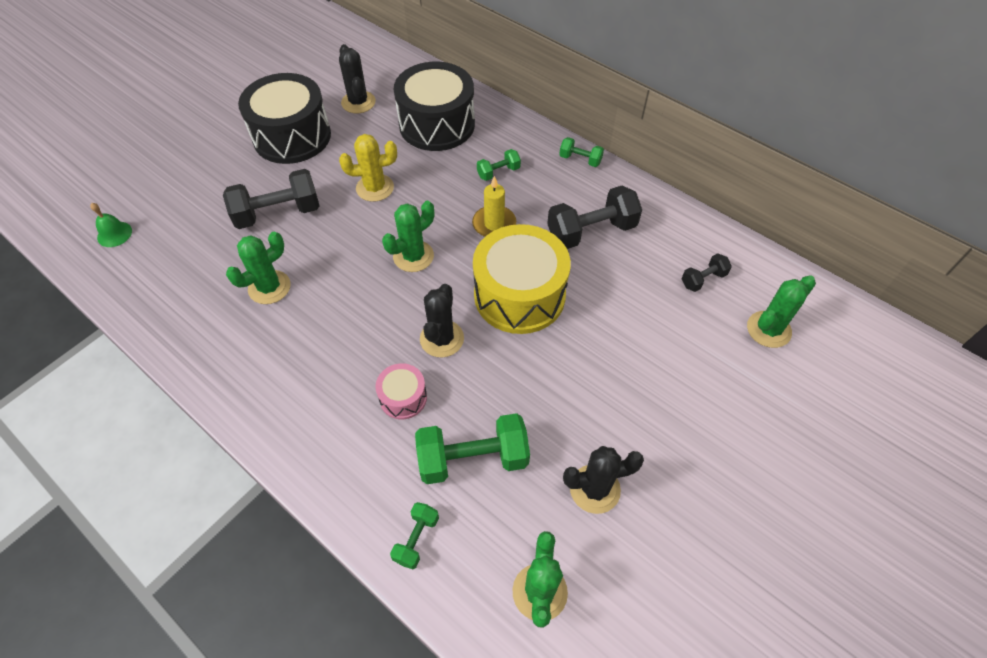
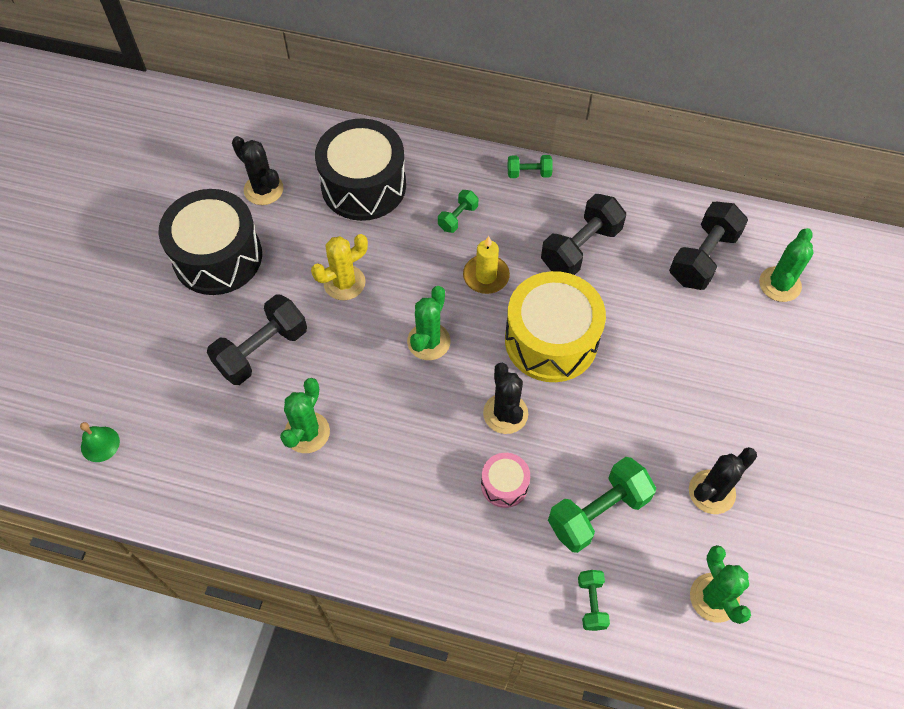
camera: 25 degrees left, 5 degrees up
black dumbbell [682,253,732,292] -> black dumbbell [669,202,748,290], size x1.93

